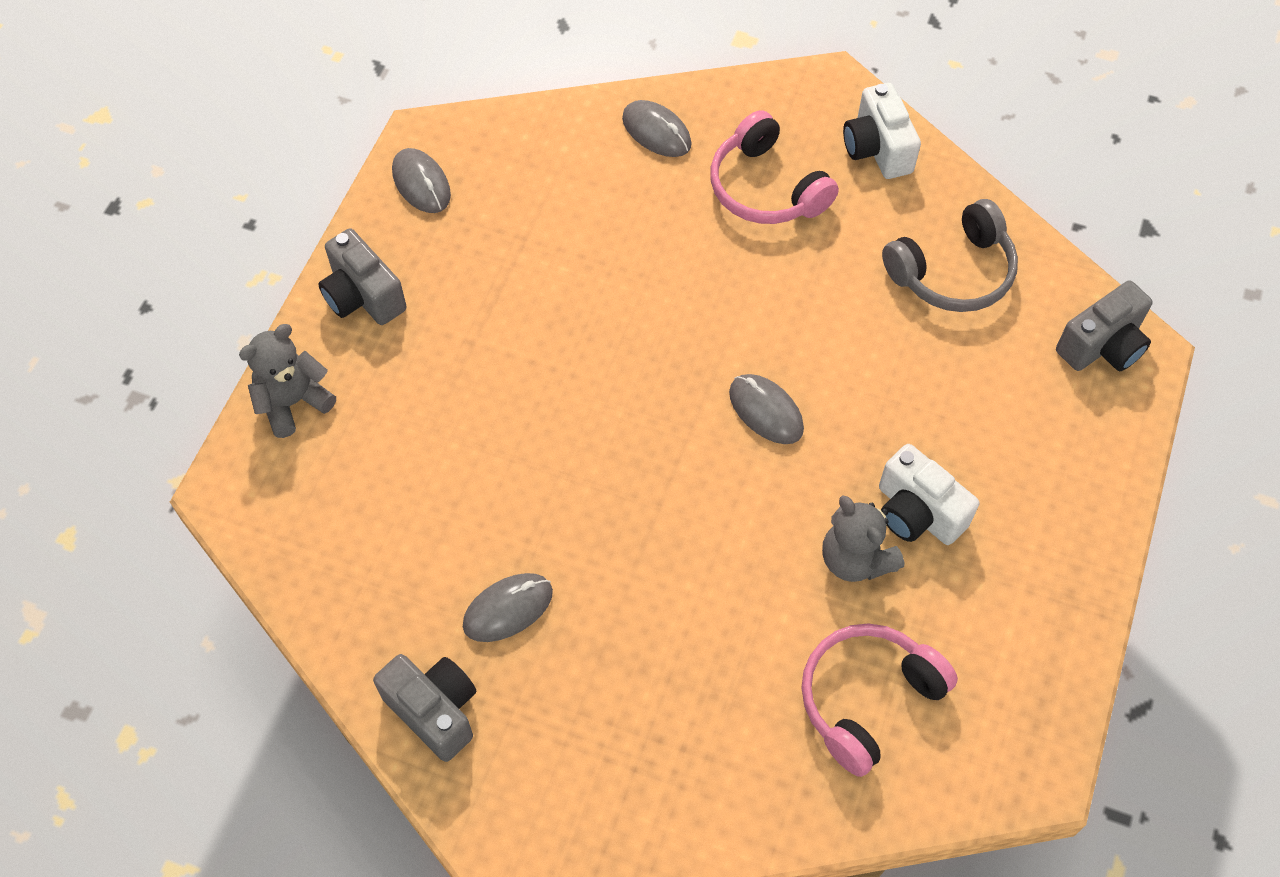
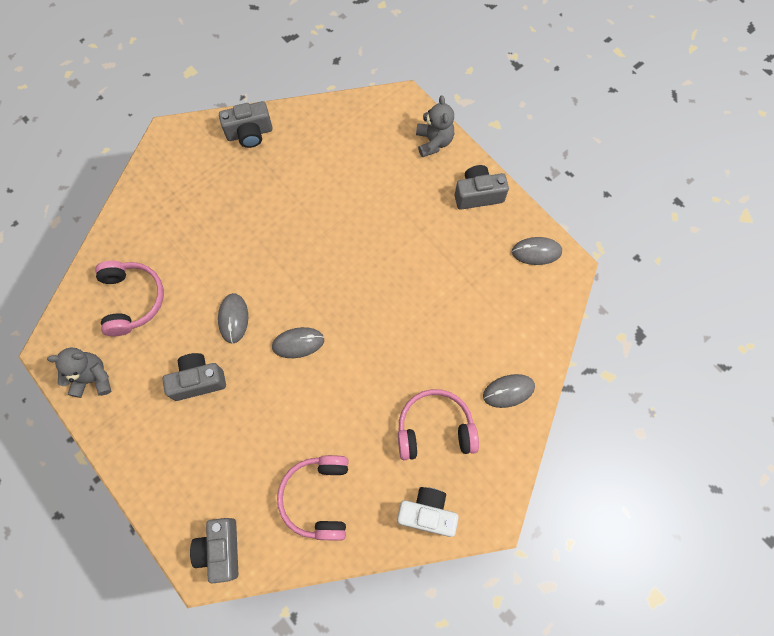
camera: 120 degrees right, 10 degrees up
grey mouse [463,573,553,642] -> grey mouse moved to [218,293,248,344]
grey teddy bear [822,496,904,582] -> grey teddy bear moved to [47,348,112,398]
white camera [879,444,979,545] -> grey camera [162,353,226,401]
grey headphones [882,199,1018,312] -> pink headphones [277,455,349,540]

